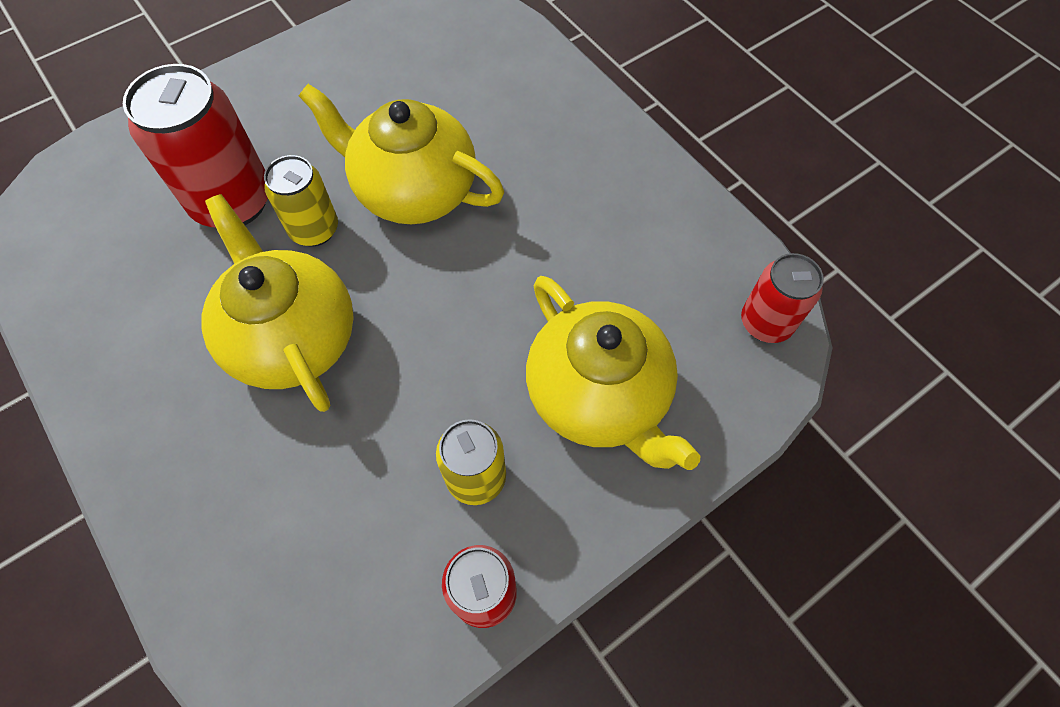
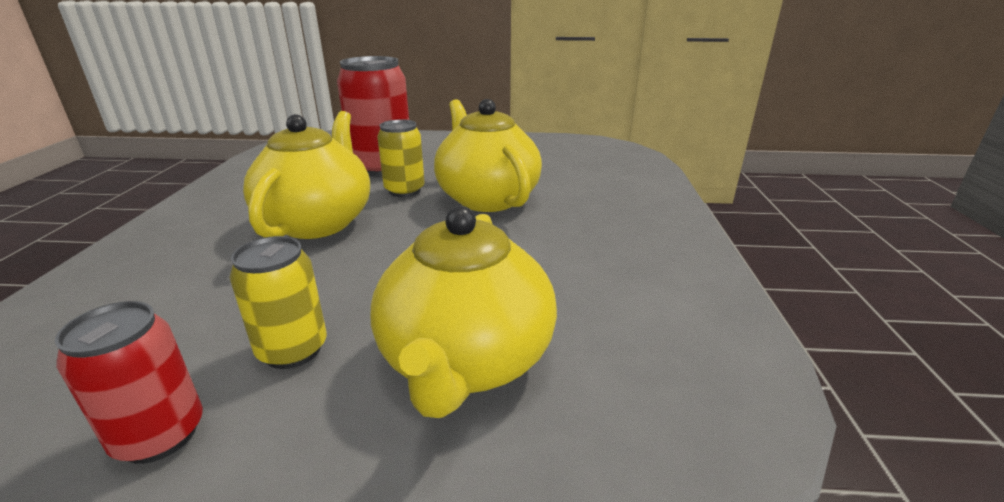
camera: 40 degrees right, 35 degrees down
red can [741,253,824,343] -> none

